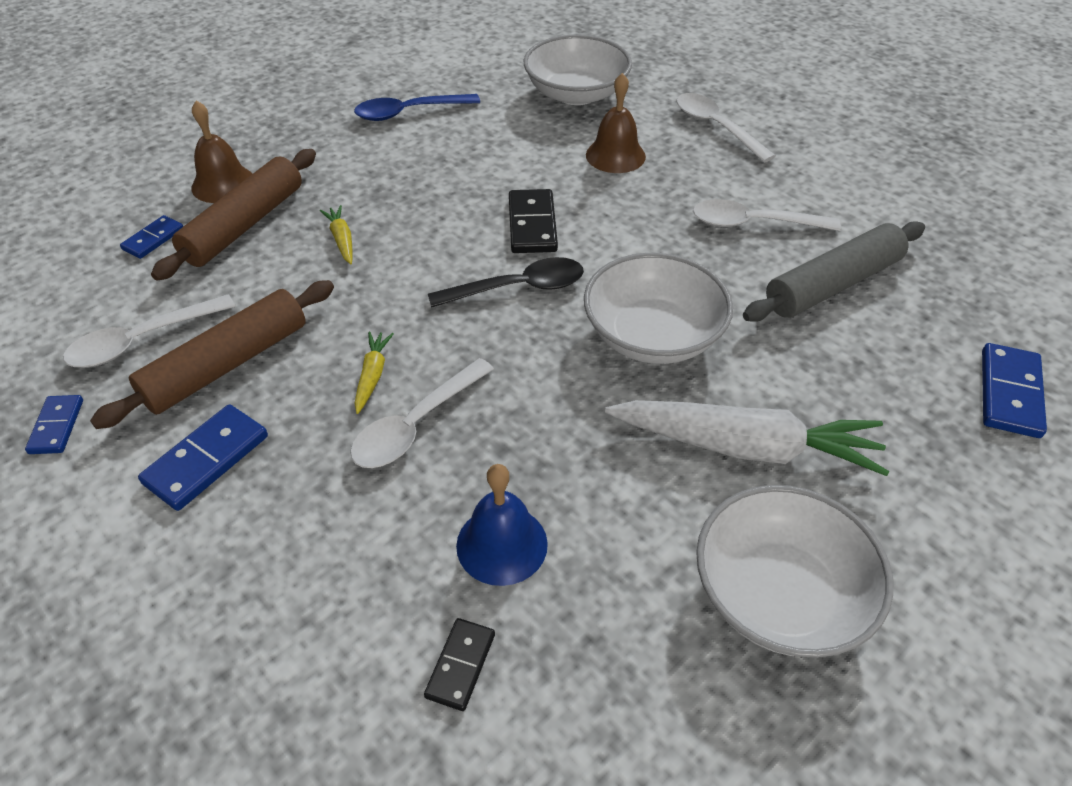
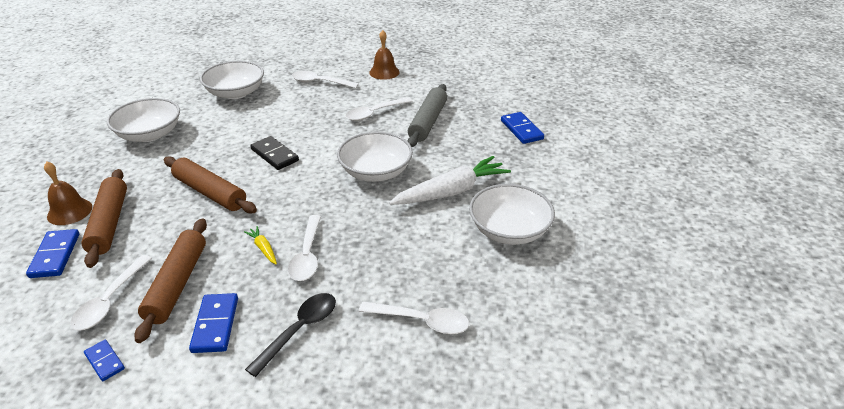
camera: 40 degrees left, 10 degrees down
blue domino [120,215,183,259] -> blue domino [26,229,79,278], size x1.61
yellow carrot [320,205,353,264] -> none
blue spoon [354,94,480,121] -> white bowl [107,98,180,142]
black domino [424,618,495,711] -> white spoon [359,301,469,334]
black spoon [428,257,584,308] -> black spoon moved to [245,293,336,377]
blue bell [456,464,548,586] -> none
brown bell [586,73,646,173] -> brown bell moved to [369,30,400,80]
none -> brown rolling pin [164,156,257,213]

